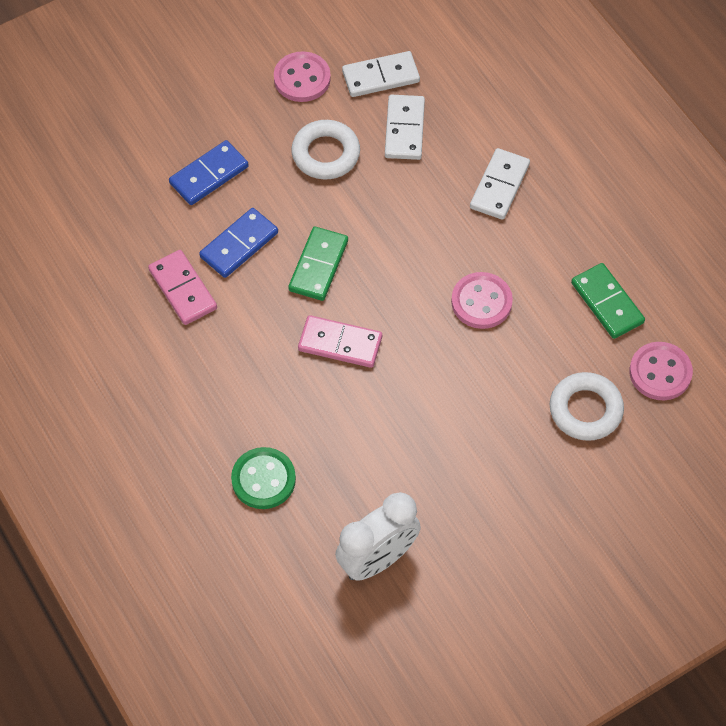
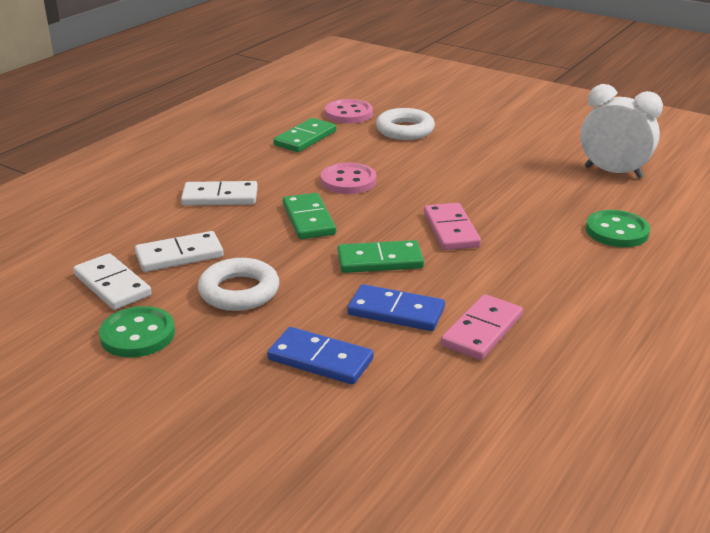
camera: 115 degrees left, 30 degrees down
pink button [274,51,331,102] -> green button [99,306,175,357]
none -> green domino [283,193,336,239]

